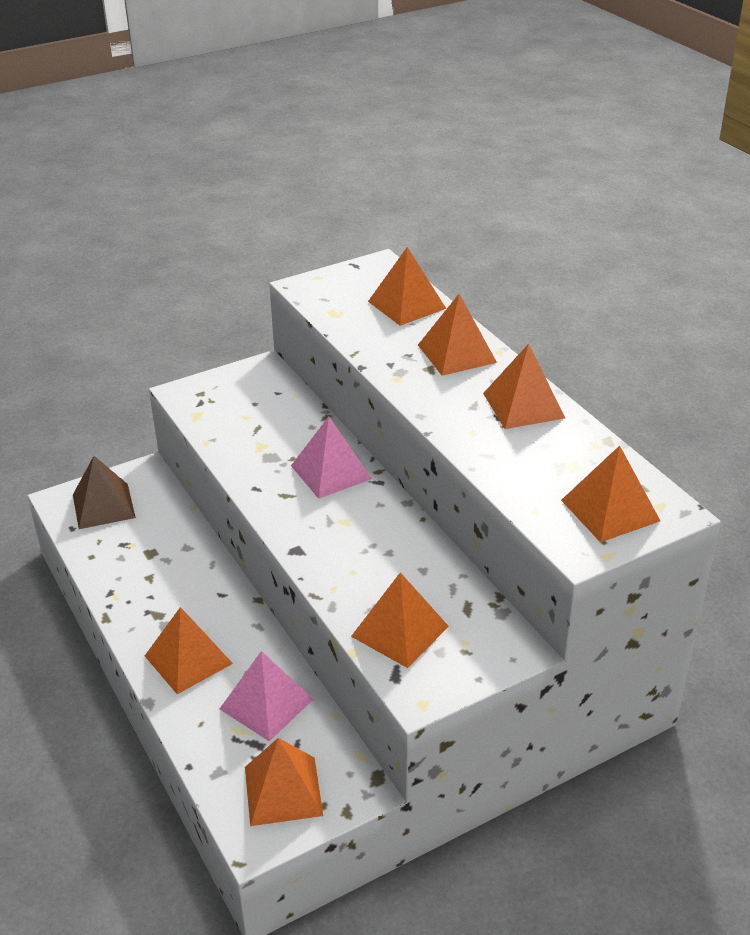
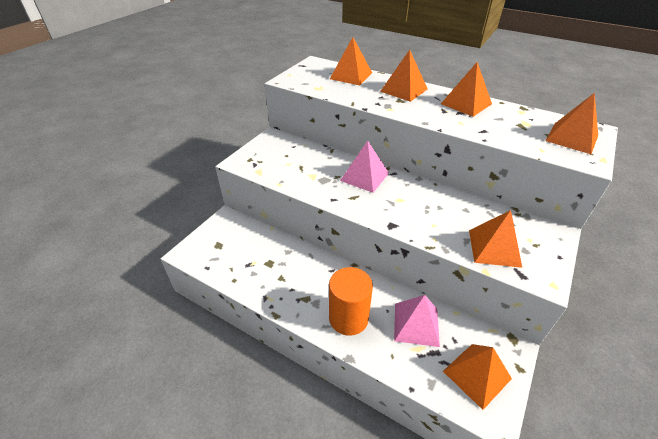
camera: 30 degrees left, 5 degrees up
brown pyramid [73,456,136,529] -> none
orange pyramid [145,607,233,694] -> orange cylinder [329,267,373,336]

